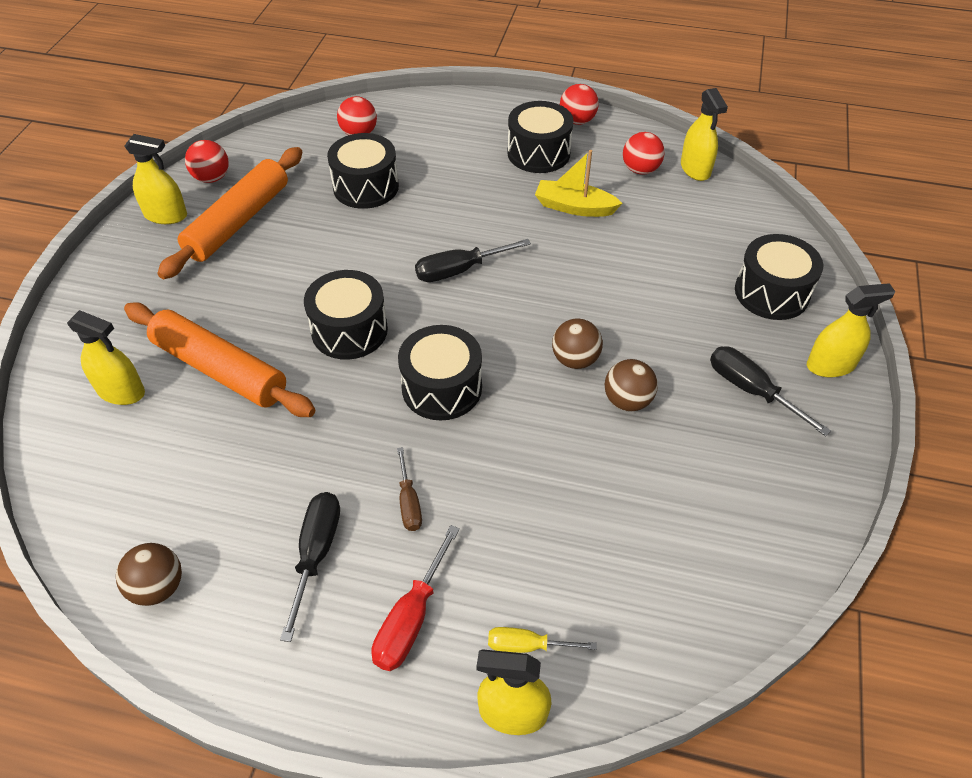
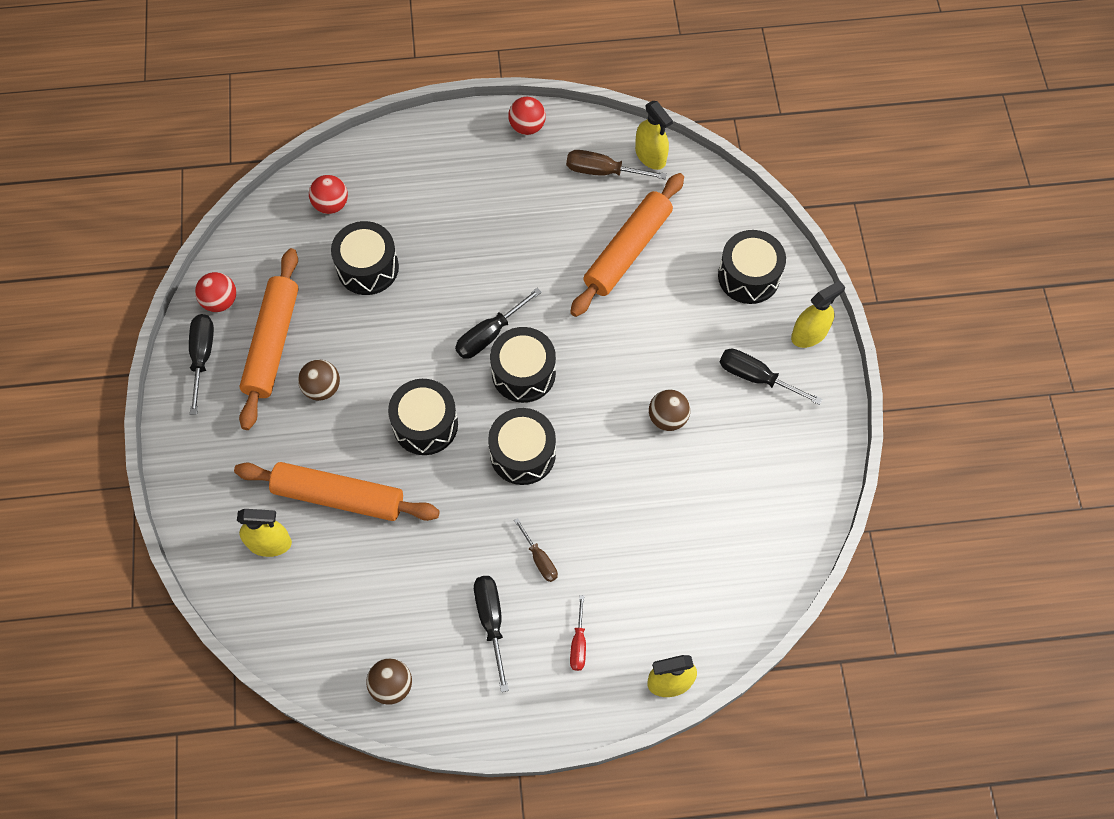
camera: 20 degrees left, 15 degrees up
yellow spray bottle [124,134,187,224] -> black screwdriver [189,314,214,415]
red screwdriver [371,525,460,671] -> red screwdriver [570,595,586,671], size x0.64
yellow screwdriver [488,627,597,653] -> none
black drum [507,101,573,173] -> black drum moved to [490,327,556,403]
yellow boat [535,150,623,217] -> none
brown ball [552,318,603,369] -> brown ball moved to [298,360,340,401]
red ball [623,132,665,174] -> brown screwdriver [566,150,667,179]
none -> orange rolling pin [570,173,684,317]

